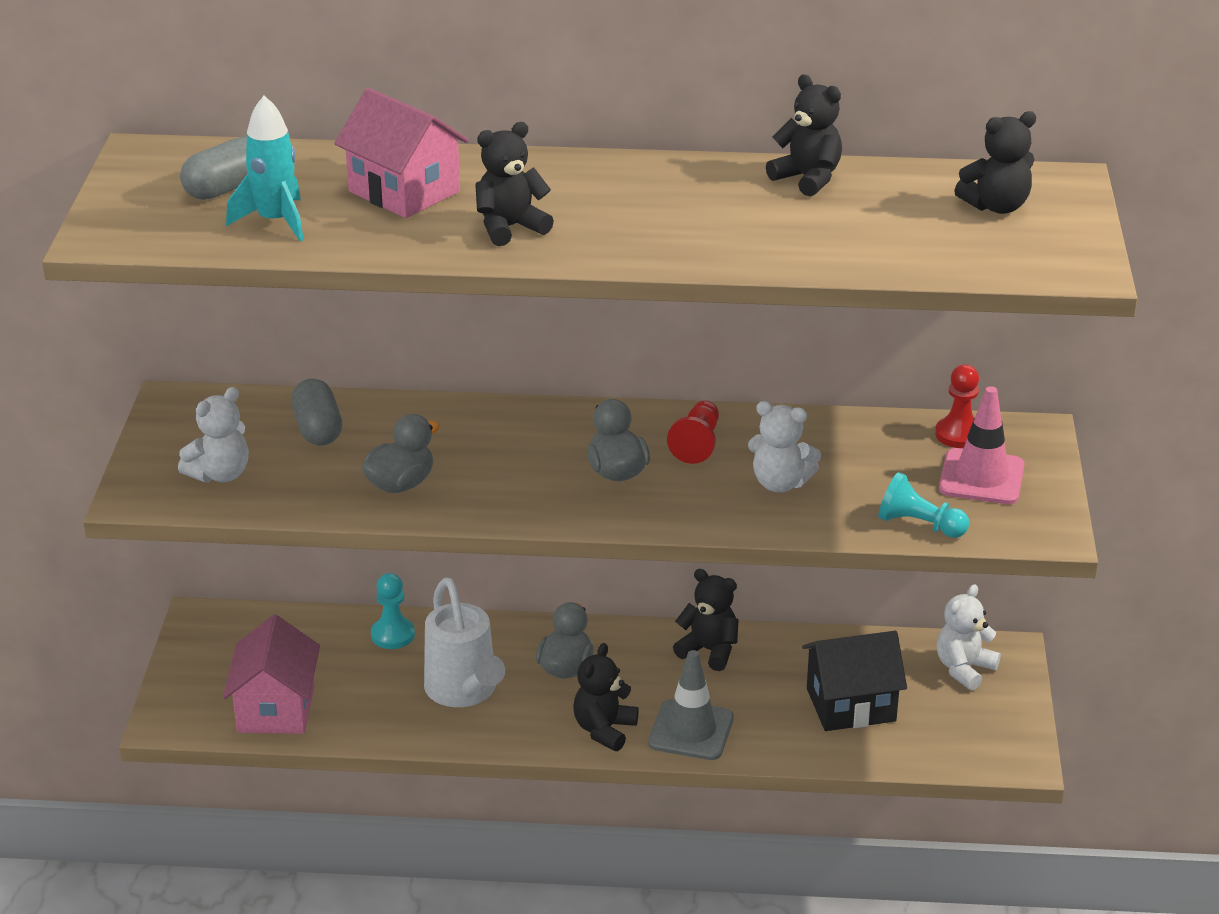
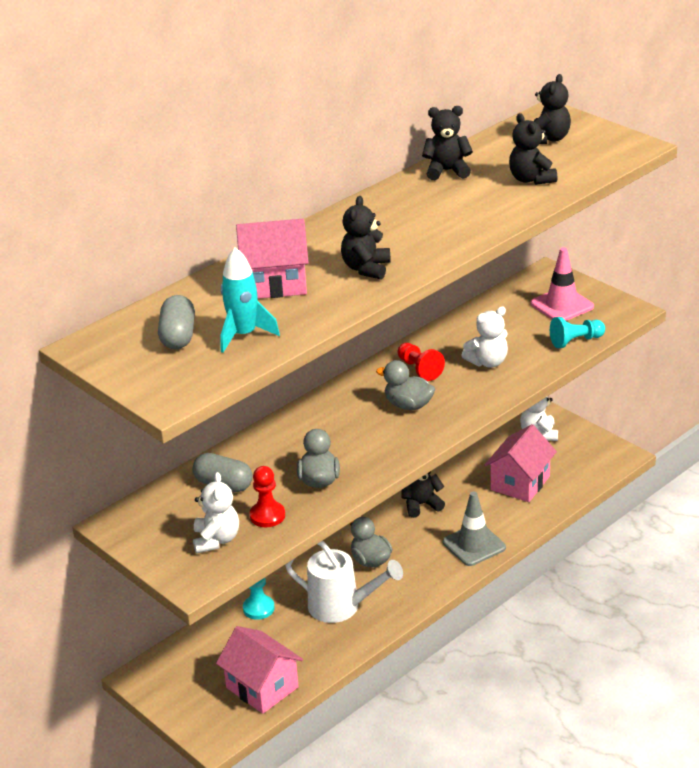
camera: 45 degrees left, 0 degrees up
black teddy bear [574,643,639,751] -> black teddy bear moved to [509,113,557,185]
black house [802,631,907,731] -> pink house [484,424,557,502]
red pawn [935,365,979,448] -> red pawn moved to [250,466,285,527]

